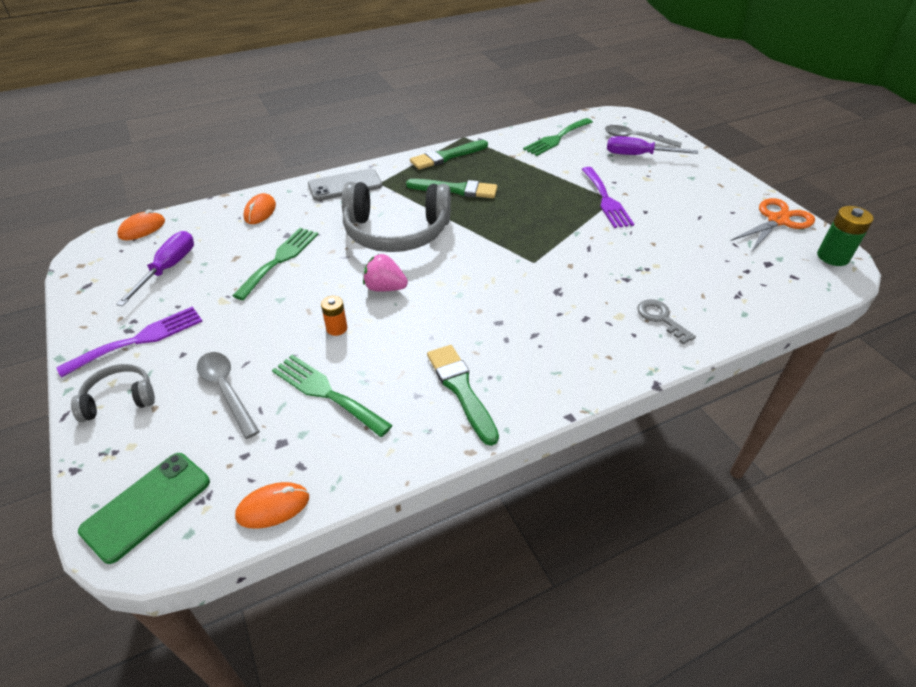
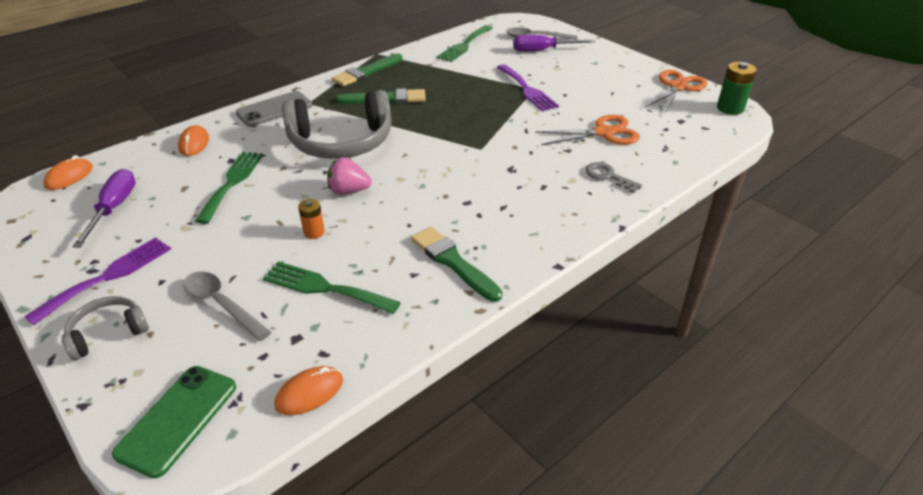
camera: 15 degrees left, 5 degrees down
none -> orange scissors [535,115,640,145]

